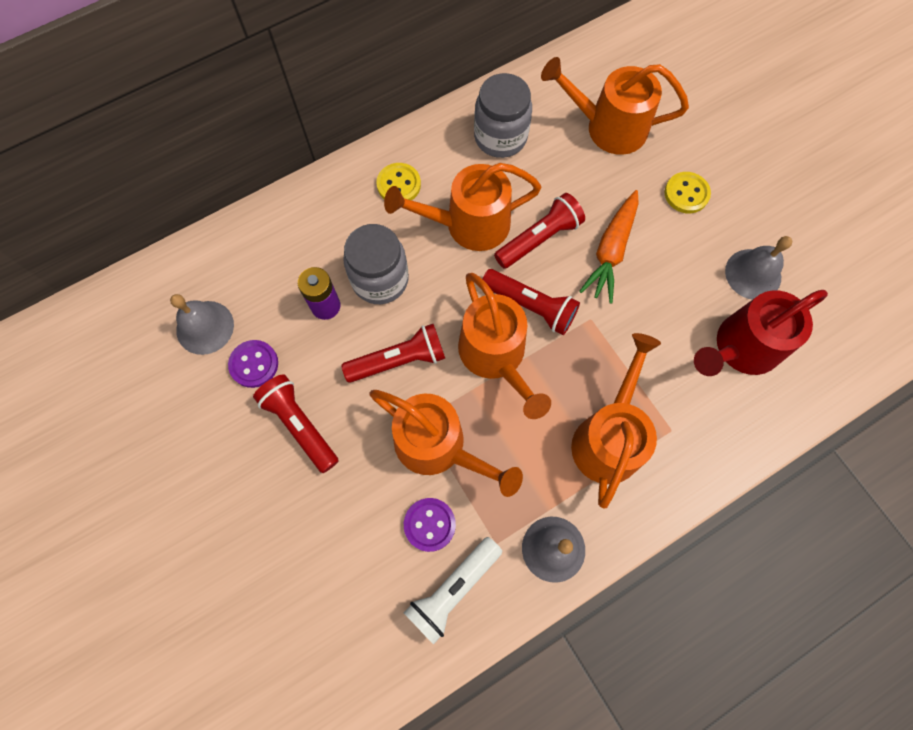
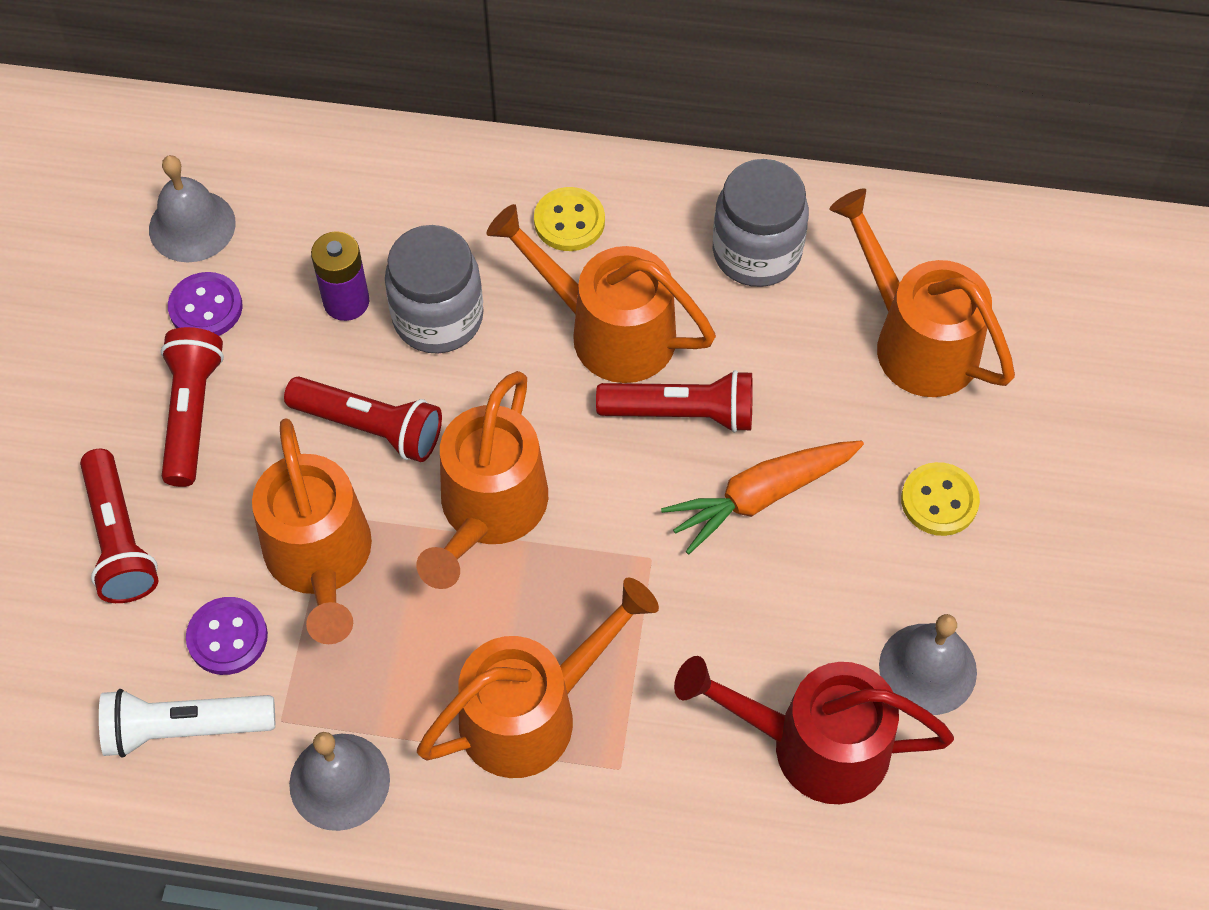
camera: 40 degrees right, 10 degrees down
red flashlight [483,269,580,335] -> red flashlight moved to [80,449,159,603]

